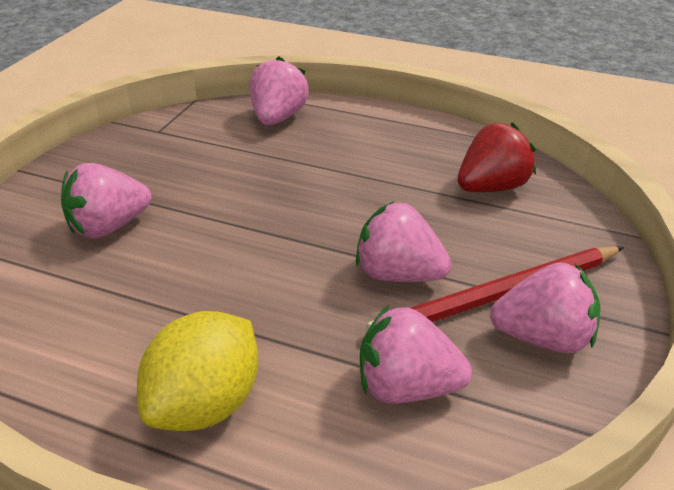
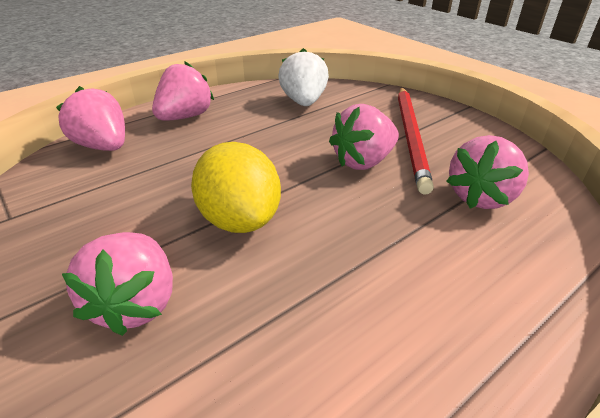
camera: 60 degrees left, 0 degrees up
yellow lemon [137,311,258,431] -> yellow lemon moved to [191,142,281,233]
red strawberry [458,122,536,192] -> white strawberry [278,48,329,106]
pink strawberry [490,262,600,353] -> pink strawberry moved to [152,61,214,121]

